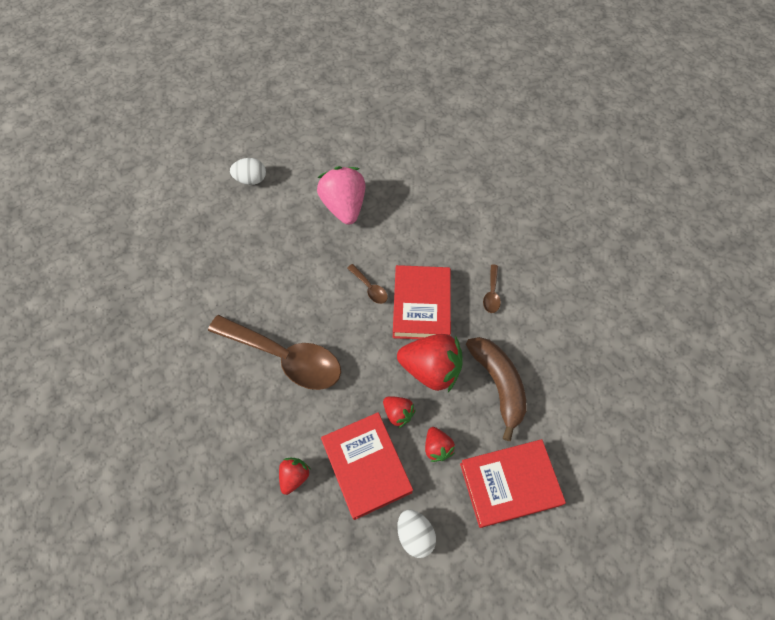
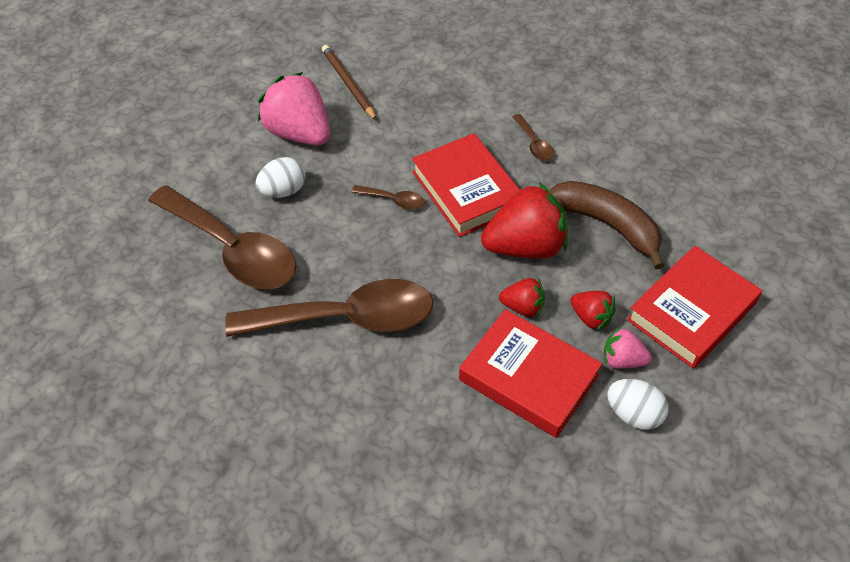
camera: 30 degrees left, 10 degrees down
white egg [230,158,266,185] -> white egg moved to [256,157,305,198]
red strawberry [279,458,310,495] -> none
none -> brown spoon [148,185,296,289]
none -> brown pencil [322,45,377,121]
none -> pink strawberry [604,327,652,369]

